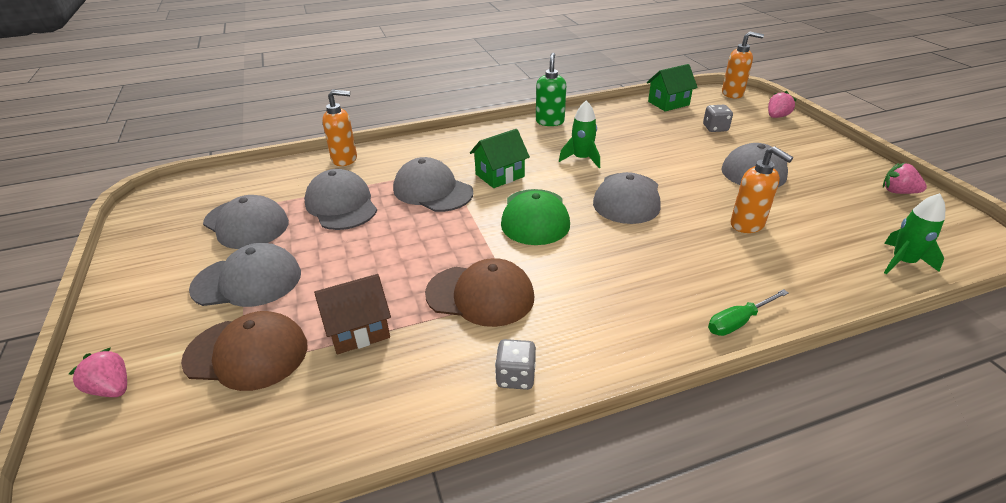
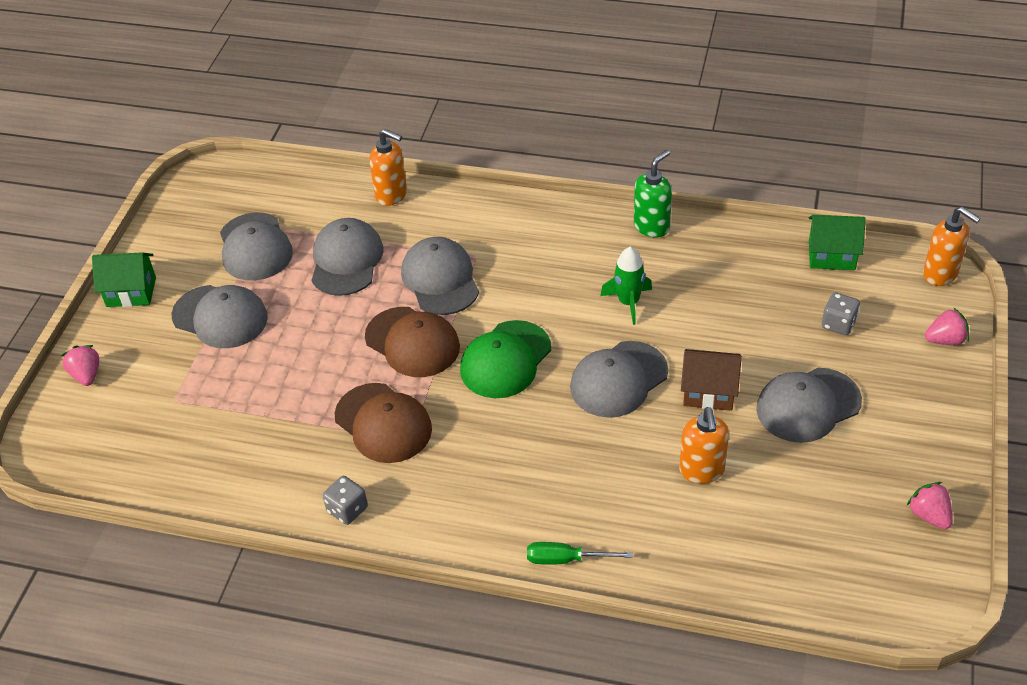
camera: 35 degrees right, 10 degrees up
brown cap [181,311,307,391] -> brown cap moved to [365,307,460,377]
brown house [314,274,391,354] -> brown house moved to [681,349,742,411]
green house [470,129,530,188] -> green house moved to [92,252,156,307]
green rocket [884,193,945,274] -> none

